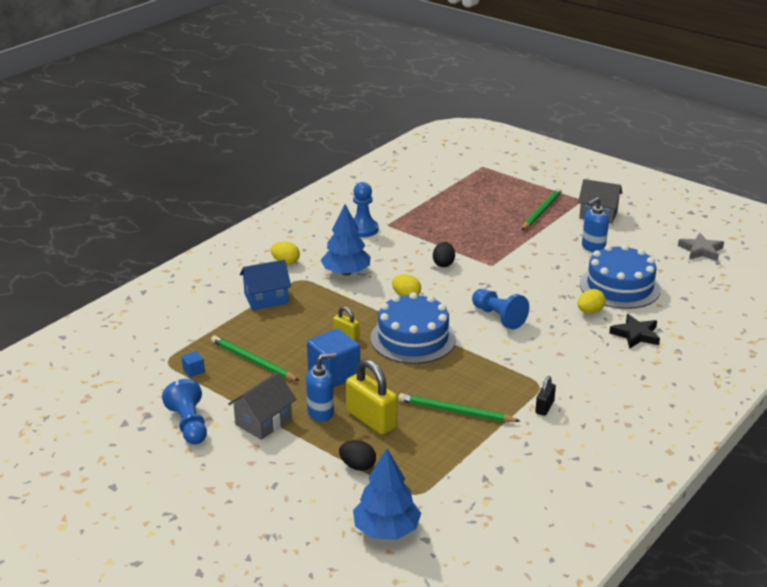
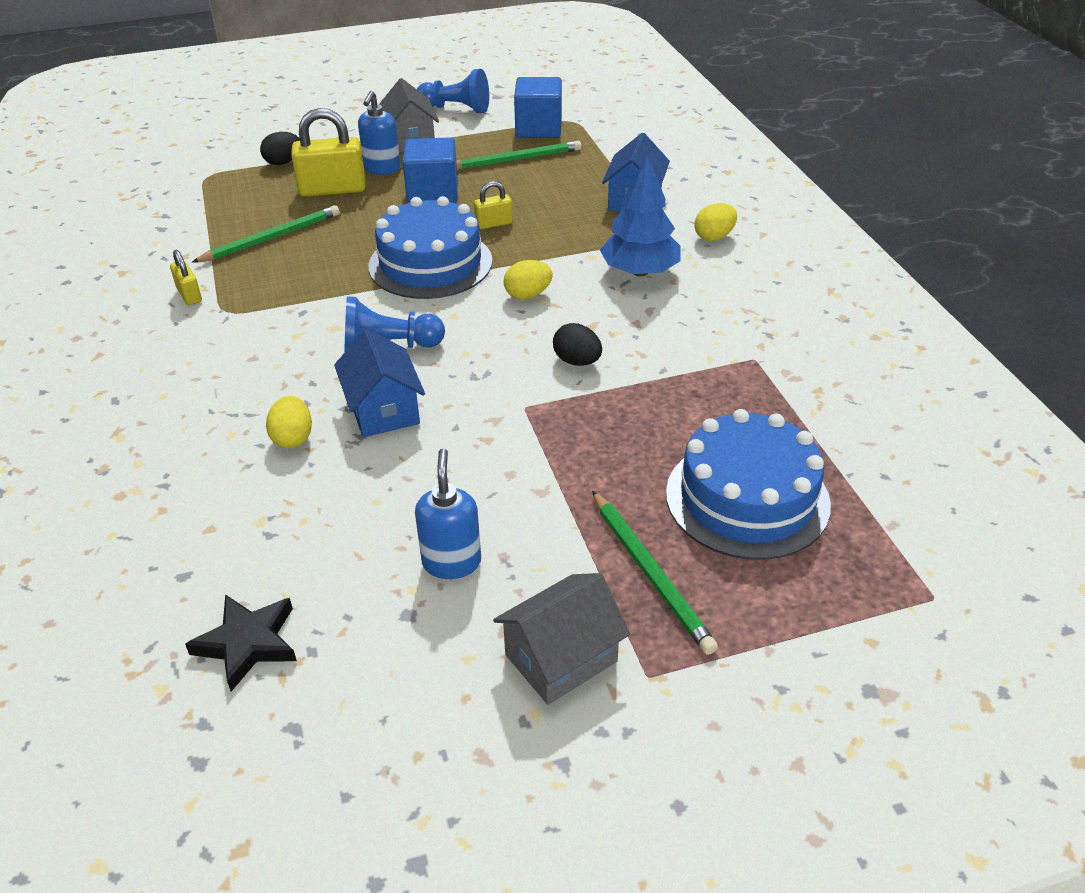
camera: 125 degrees right, 10 degrees up
blue cube [181,351,205,377] -> blue cube [514,77,562,138], size x2.28
blue pawn [353,182,379,237] -> none
blue tree [353,448,421,540] -> none
black padlock [535,376,556,416] -> yellow padlock [170,249,202,305]
blue cake [580,244,661,309] -> blue cake moved to [666,409,831,560]
black star [609,314,660,349] -> black star moved to [185,594,297,692]
grey star [678,233,724,261] -> none
none -> blue house [334,328,425,437]

